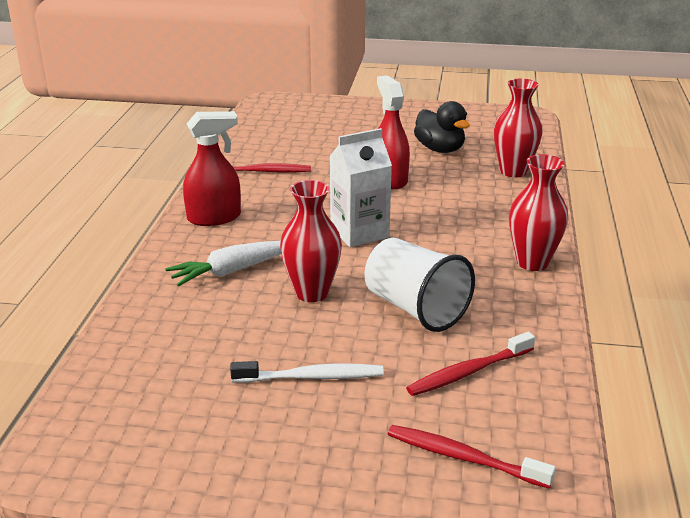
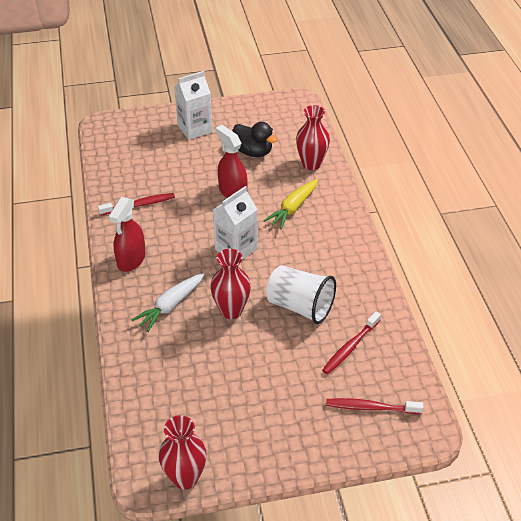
camera: 20 degrees left, 15 degrees up
red spray bottle [183,111,241,226] -> red spray bottle turned 150 degrees clockwise [109,197,146,272]
white toothbrush [230,361,384,383] -> none
red vase [509,154,568,271] -> red vase moved to [159,415,207,490]
none -> white carton [174,71,212,140]
none -> yellow carrot [263,179,318,229]

